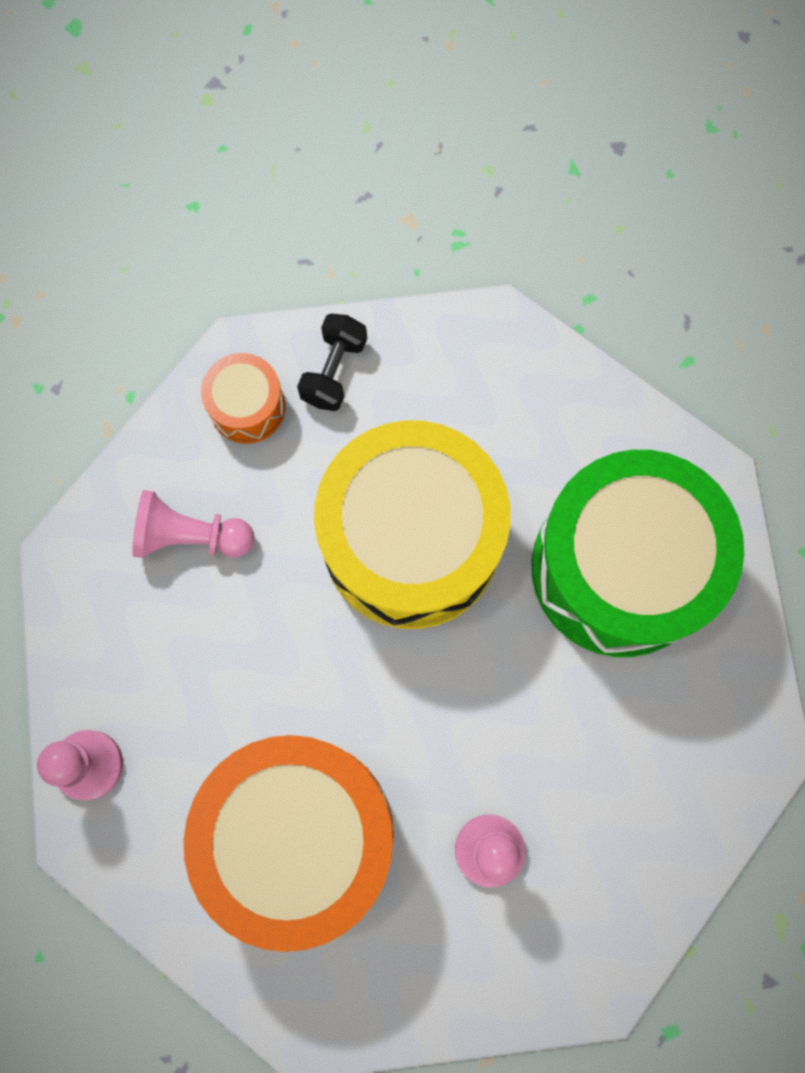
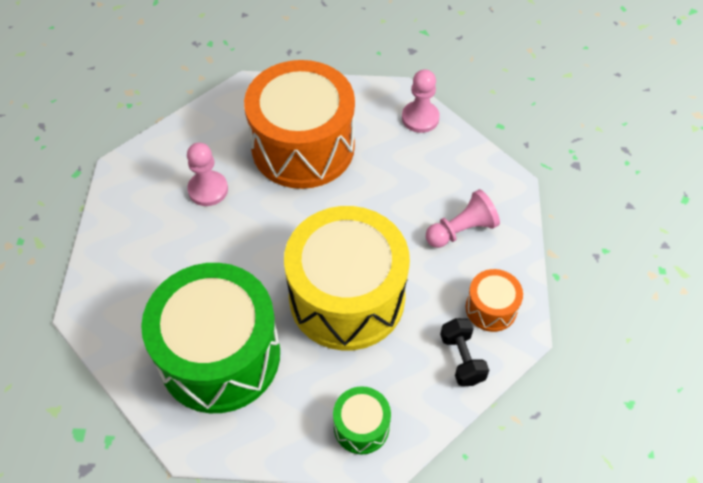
camera: 145 degrees right, 20 degrees down
none -> green drum [333,386,391,454]

